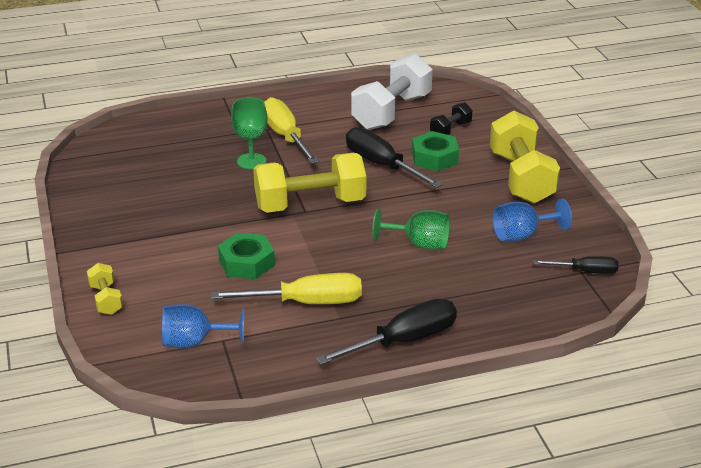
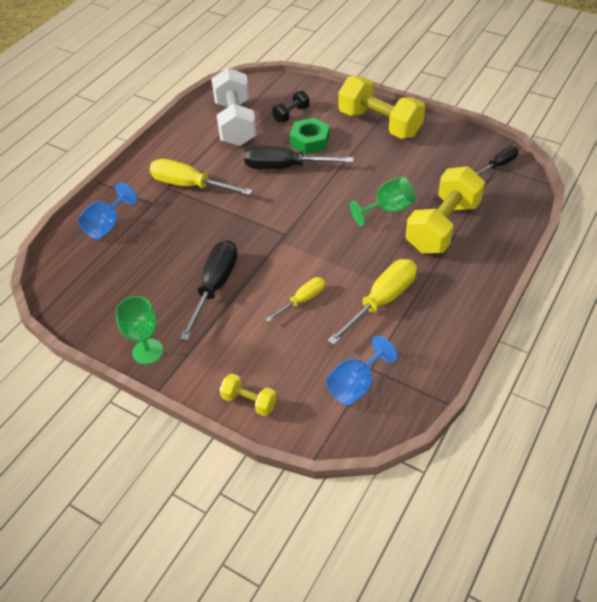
camera: 40 degrees left, 15 degrees up
green nut [218,233,275,279] -> yellow screwdriver [265,277,325,322]
green goblet [231,97,267,169] -> green goblet moved to [115,296,163,364]
yellow dumbbell [253,153,366,213] -> yellow dumbbell moved to [406,166,485,253]
black screwdriver [316,299,457,365] -> black screwdriver moved to [180,240,237,341]
black dumbbell [430,102,472,135] -> black dumbbell turned 45 degrees clockwise [272,91,310,123]
blue goblet [493,199,572,241] -> blue goblet moved to [78,182,137,239]

